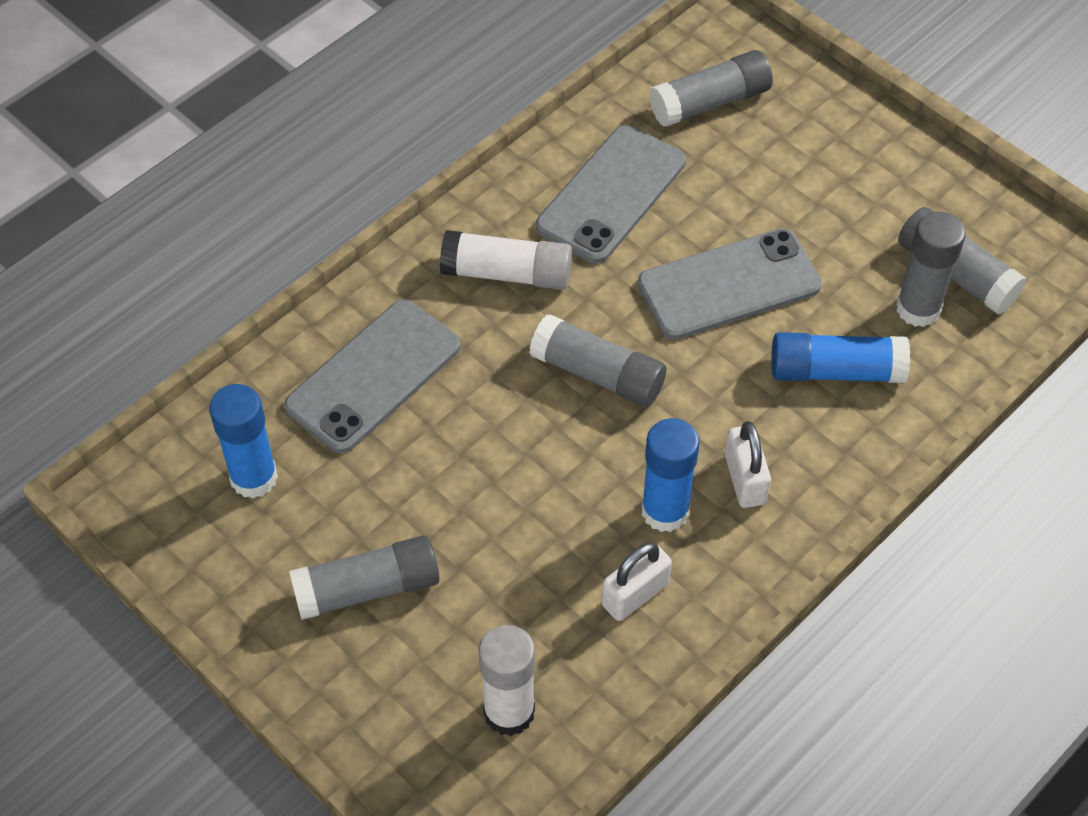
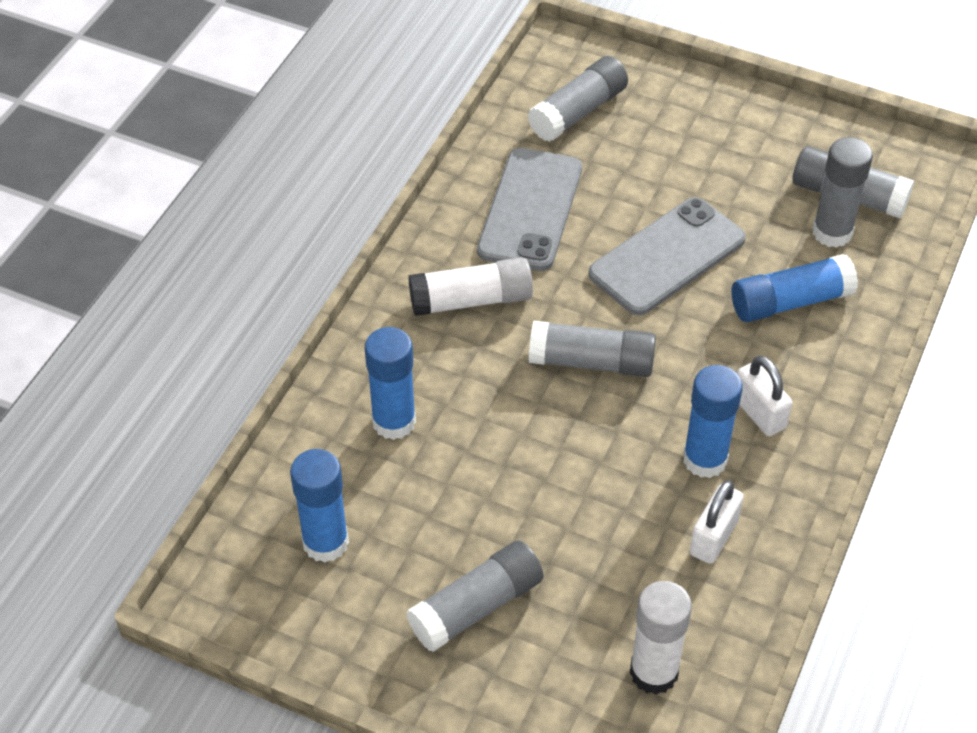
camera: 20 degrees left, 5 degrees down
grey phone [284,300,461,453] -> blue glue stick [365,327,416,440]

